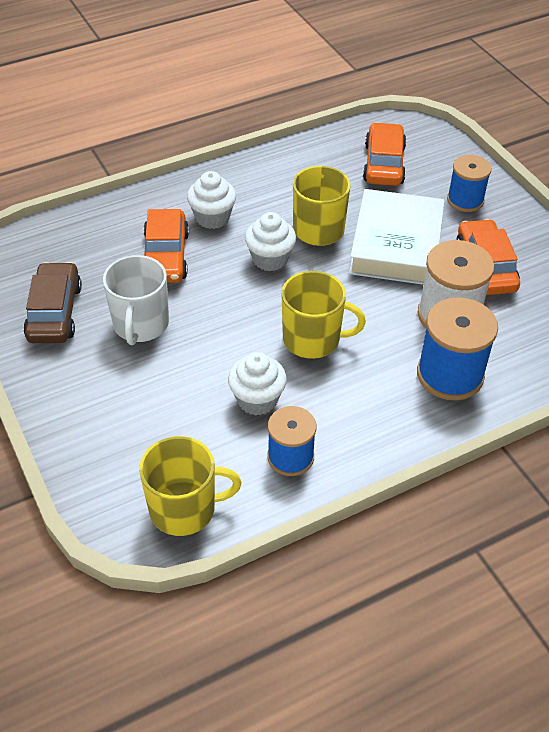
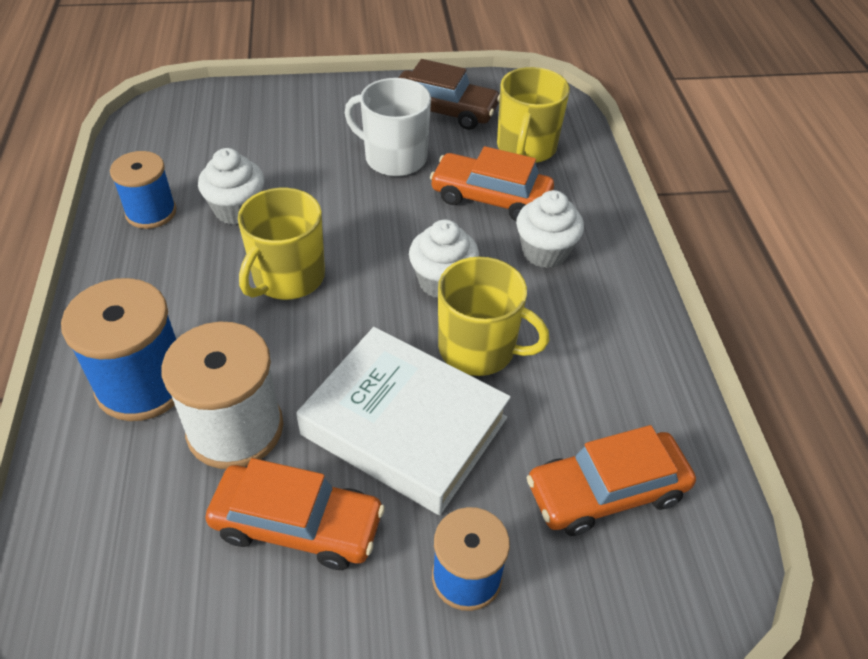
camera: 110 degrees right, 0 degrees up
yellow mug [139,436,242,536] -> yellow mug moved to [497,67,570,163]
orange car [363,122,406,186] -> orange car turned 135 degrees clockwise [526,425,696,536]

